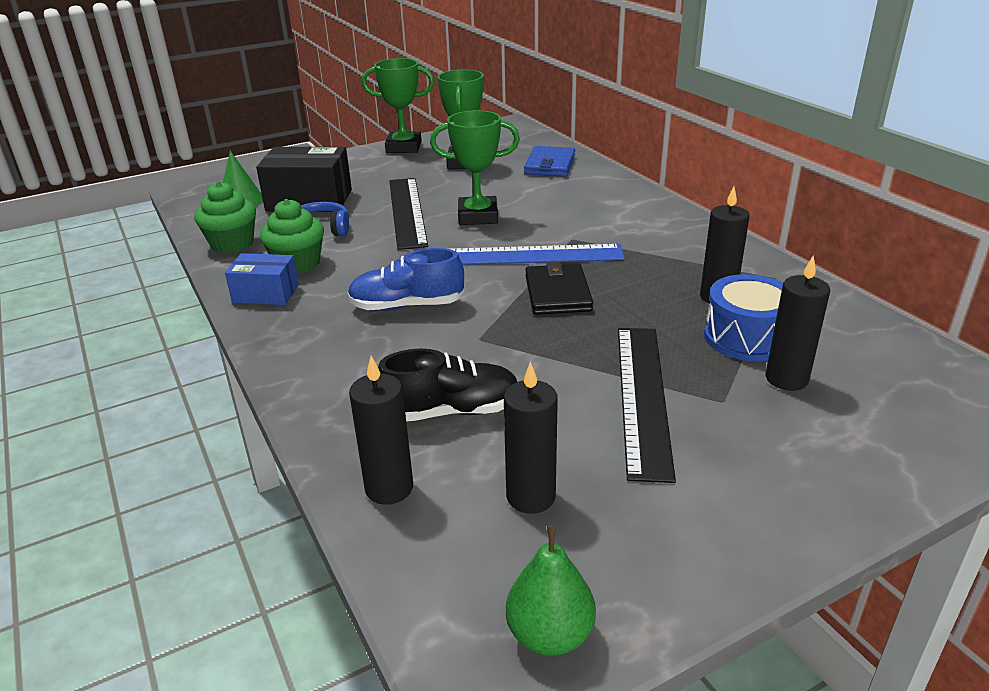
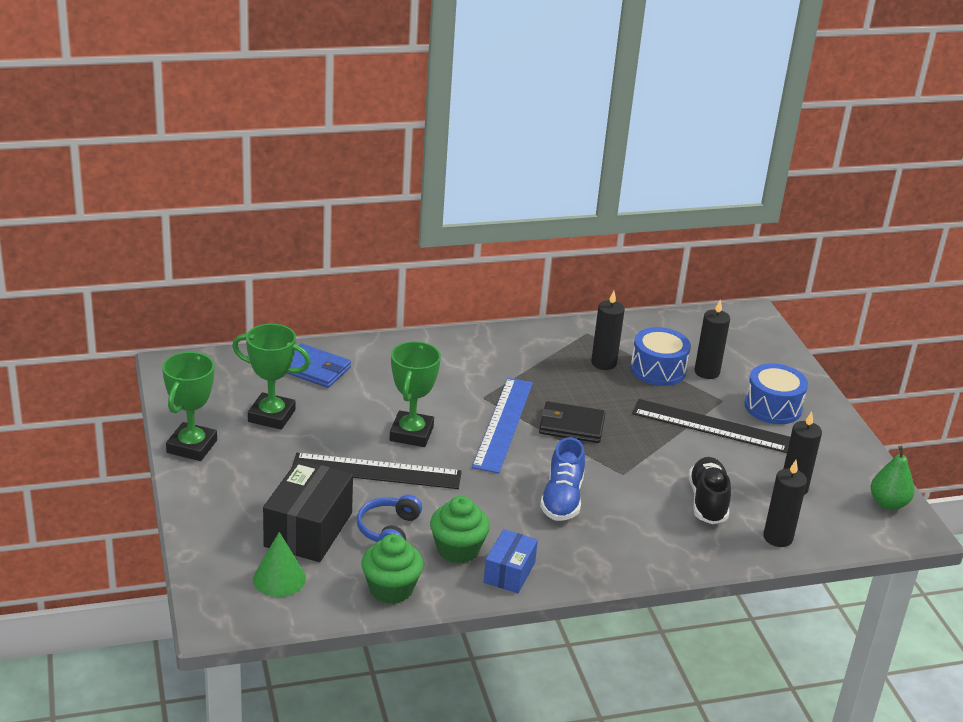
camera: 80 degrees left, 0 degrees up
none -> blue drum [745,363,808,424]

